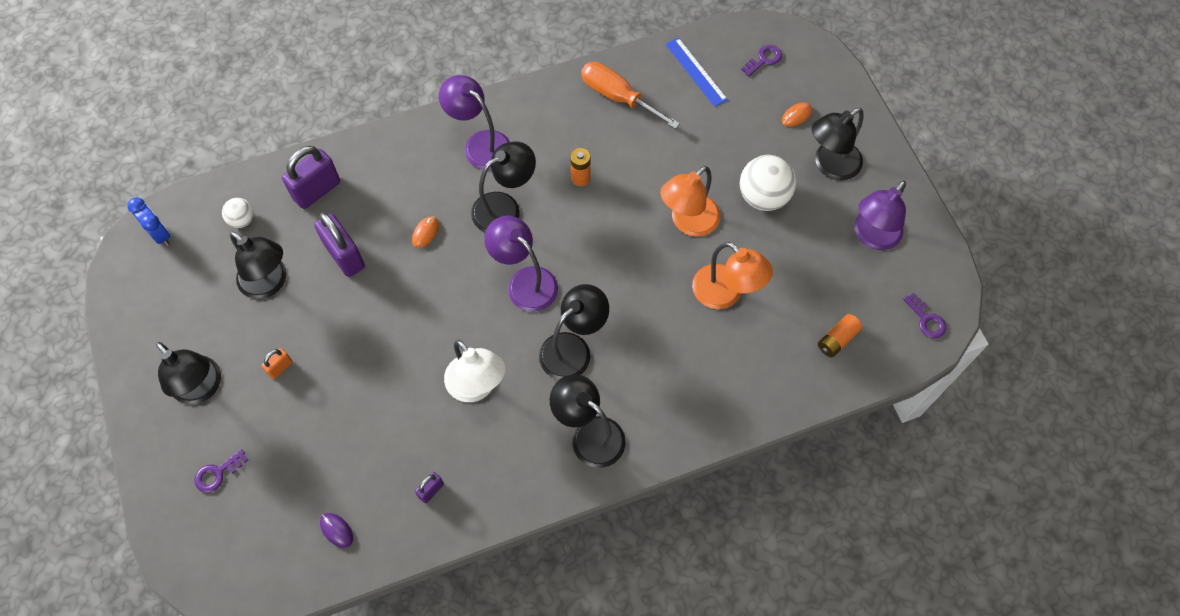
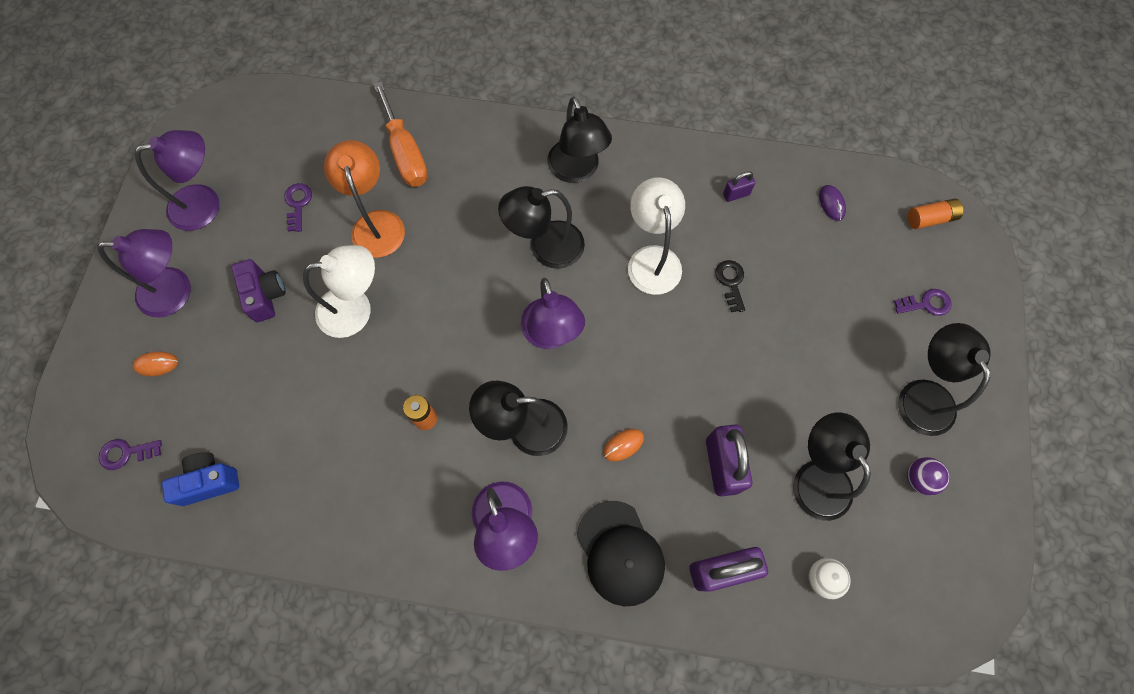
camera: 150 degrees left, 5 degrees up
blue clock [127,197,170,246] -> none
orange padlock [261,348,293,379] -> none
orange screwdriver [581,62,680,129] -> orange screwdriver moved to [374,82,428,187]
orange lamp [660,166,721,237] -> white lamp [303,245,375,338]
blue ruler [665,37,728,107] -> blue camera [162,452,239,506]
white ball [740,155,796,211] -> purple camera [232,259,286,322]
black lamp [812,108,864,180] -> purple lamp [97,229,191,317]
orange battery [818,314,863,358] -> orange battery moved to [908,199,963,229]
purple key [903,293,946,338] -> purple key moved to [284,183,312,232]
none -> black cap [577,501,665,606]
none -> black key [715,260,745,312]
none -> purple ball [907,457,949,496]

